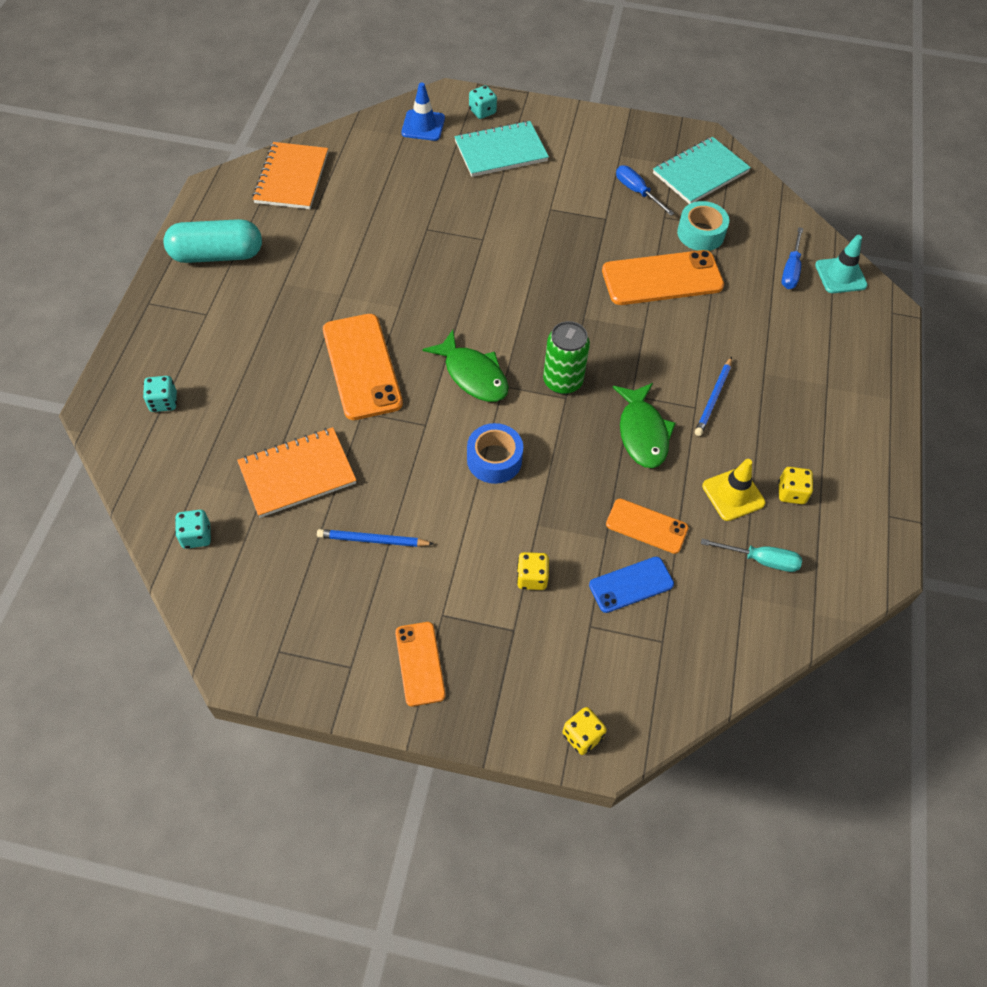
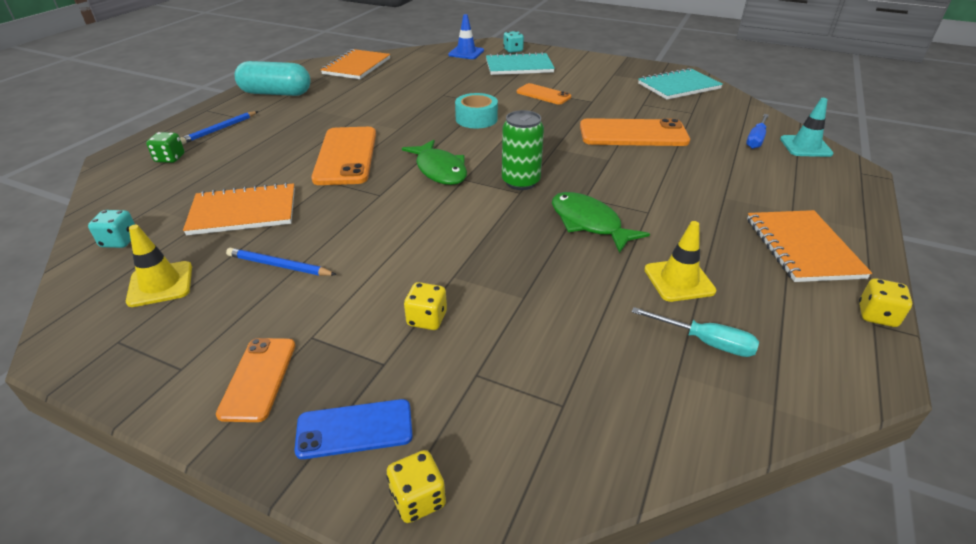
camera: 15 degrees right, 20 degrees down
turquoise dice [143,376,177,412] -> green dice [146,132,185,163]
blue tape [467,423,523,484] -> none
blue phone [589,557,674,613] -> blue phone moved to [294,399,413,459]
orange phone [606,499,689,554] -> orange phone moved to [517,83,571,105]
green fish [613,383,676,468] -> green fish turned 135 degrees clockwise [552,192,650,253]
blue screwdriver [616,165,675,216] -> none
turquoise tape [677,201,729,251] -> turquoise tape moved to [455,93,498,128]
blue pencil [695,357,732,436] -> blue pencil moved to [180,111,258,144]
yellow dice [778,467,814,504] -> yellow dice moved to [859,278,912,327]
none -> yellow traffic cone [126,225,192,307]
none -> orange notebook [747,210,872,282]

